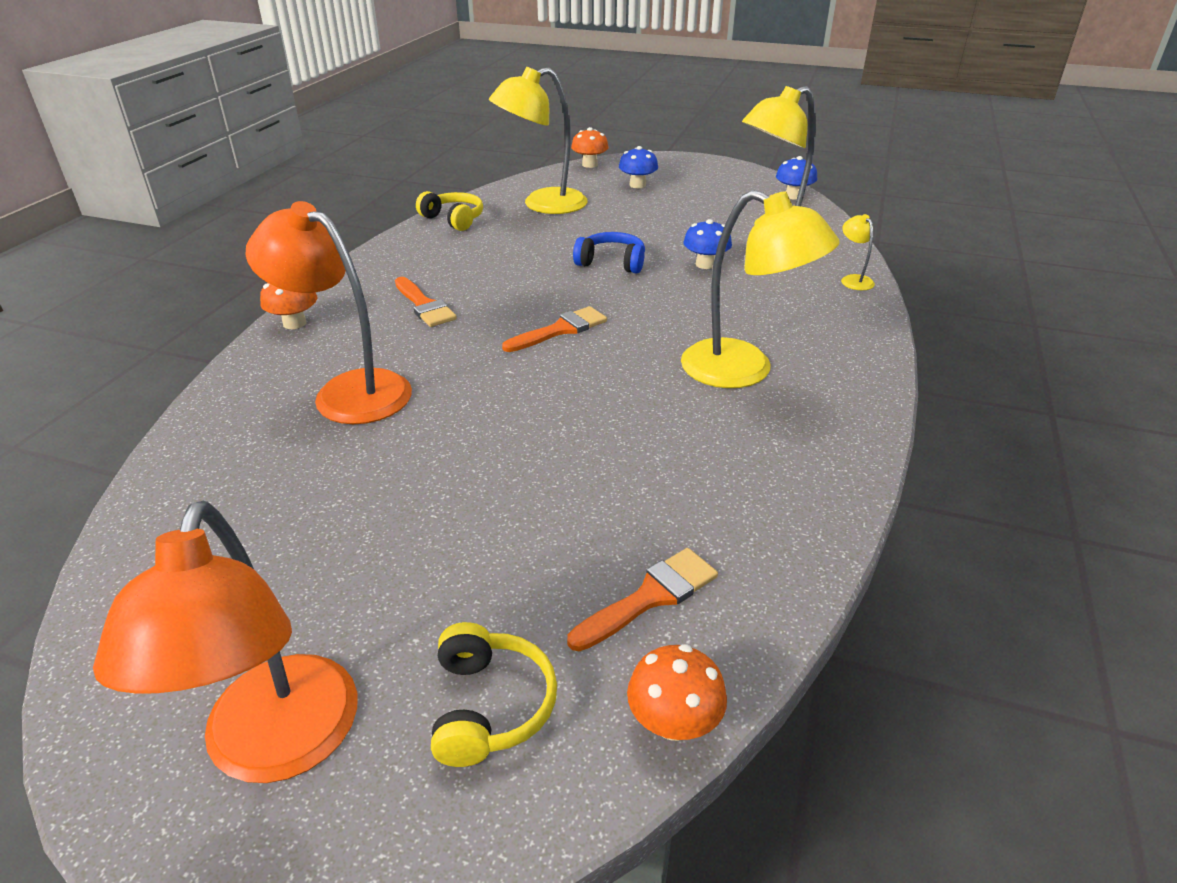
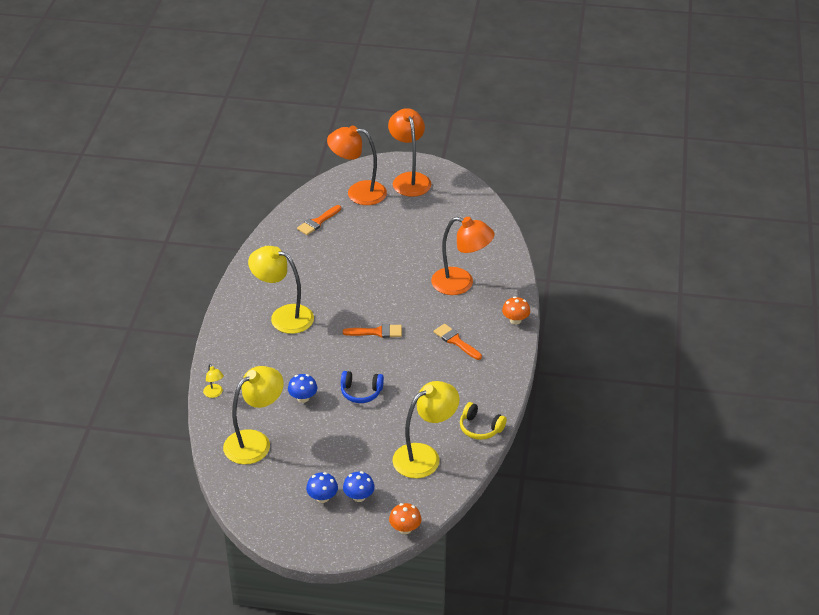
camera: 170 degrees right, 5 degrees up
yellow headphones [431,622,557,767] -> orange lamp [327,126,387,205]
orange brush [502,306,607,352] -> orange brush turned 135 degrees counterclockwise [343,324,402,338]
orange mushroom [627,644,727,741] -> none
blue mushroom [776,156,817,200] -> blue mushroom moved to [306,472,338,503]

